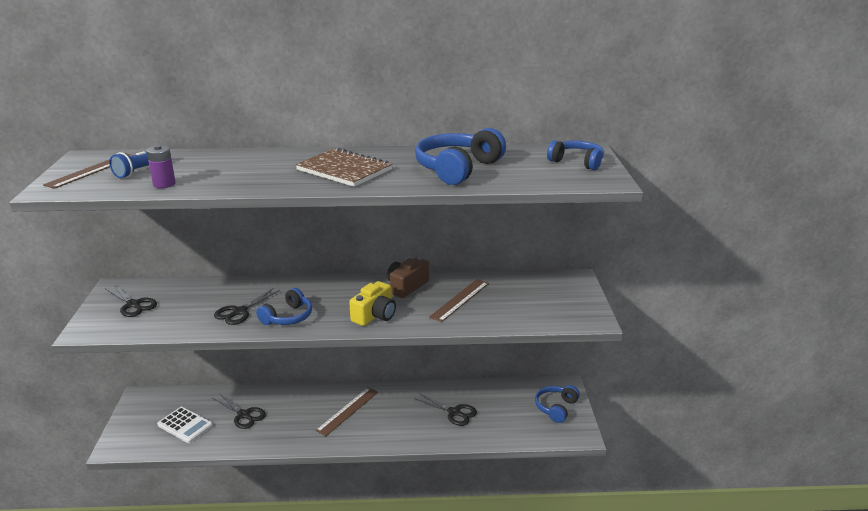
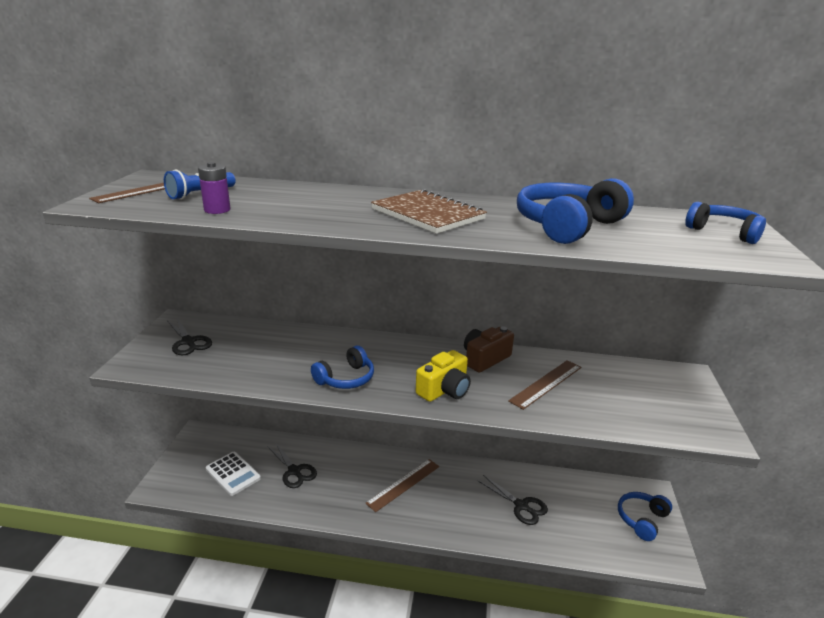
camera: 10 degrees right, 0 degrees up
black scissors [214,288,280,325] -> none

